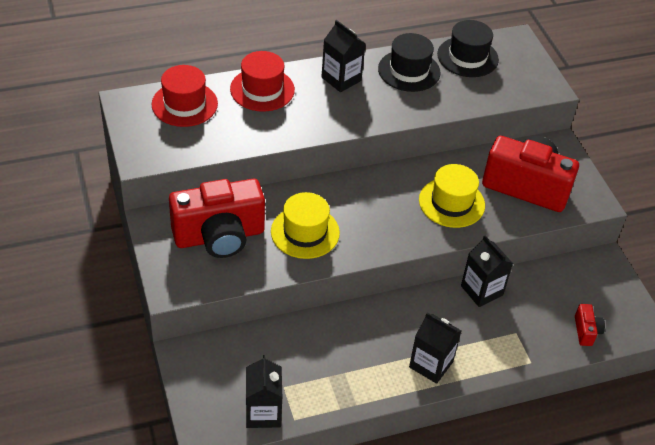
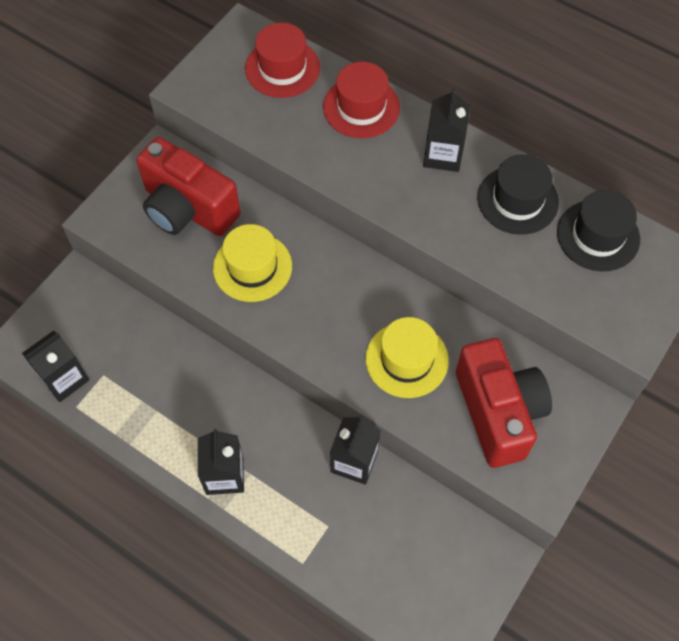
camera: 55 degrees right, 15 degrees up
red camera [575,304,605,346] -> none

